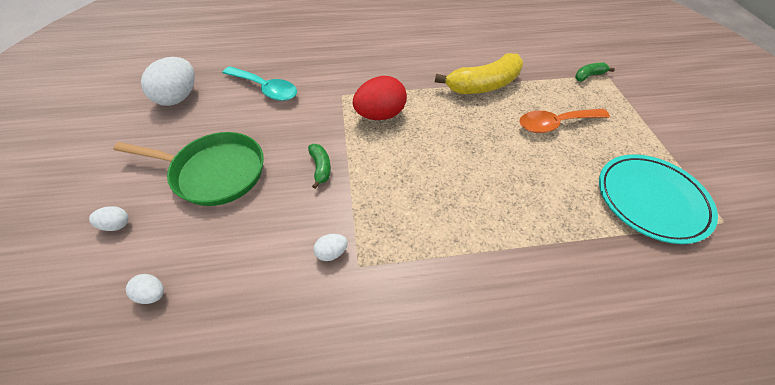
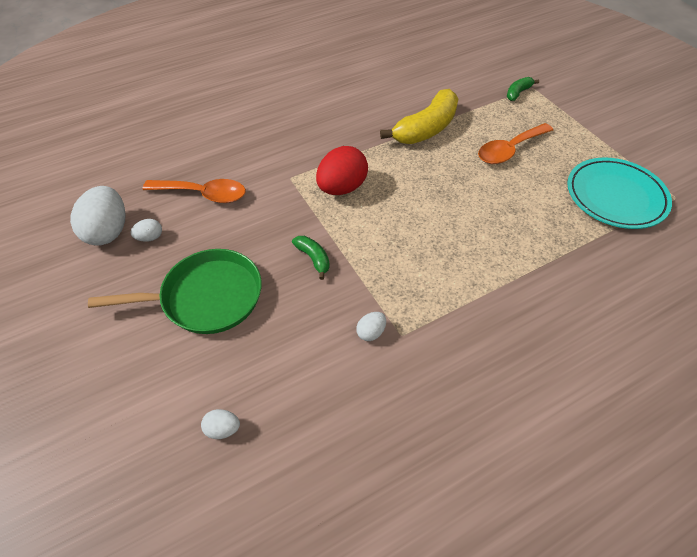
camera: 20 degrees left, 0 degrees up
white egg [89,206,129,231] -> white egg moved to [131,219,162,242]
turquoise spoon [222,66,297,101] -> orange spoon [143,179,246,203]

